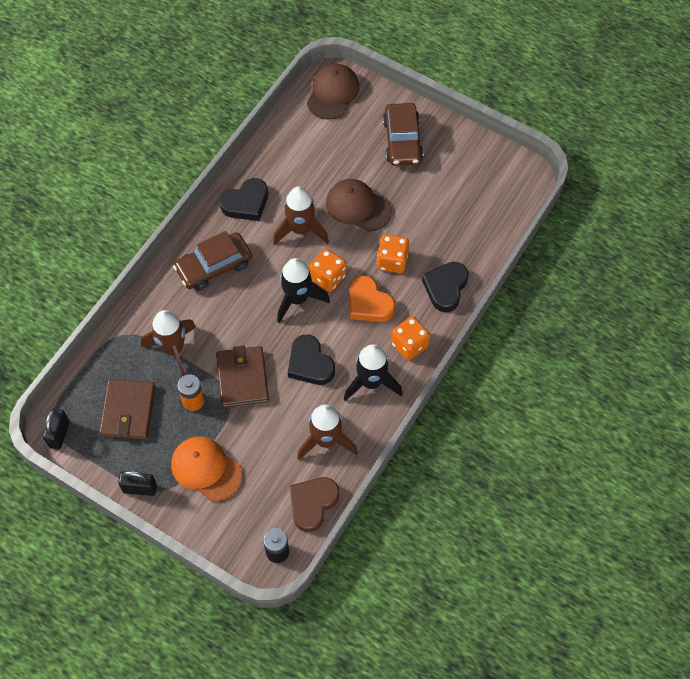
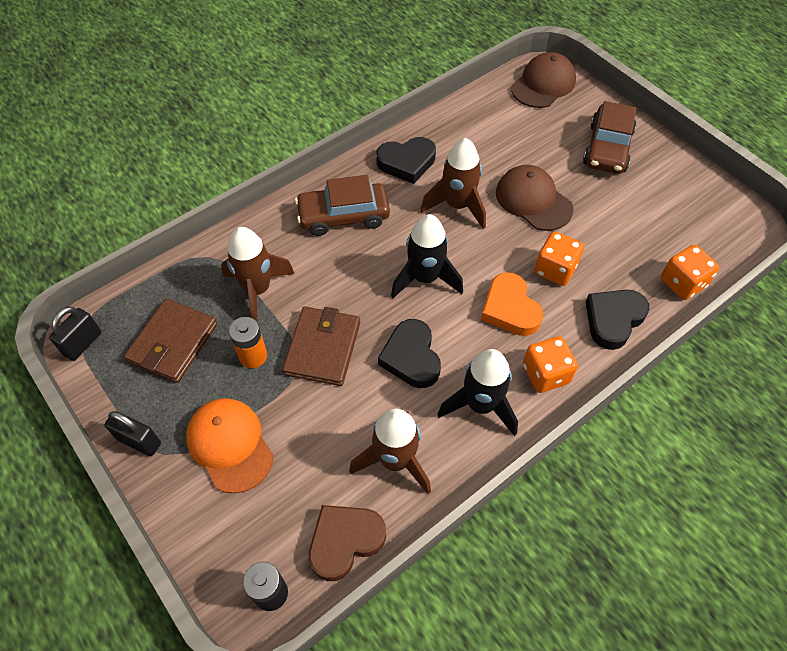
camera: 20 degrees right, 5 degrees down
orange dice [309,249,346,292] -> orange dice moved to [661,245,720,300]

